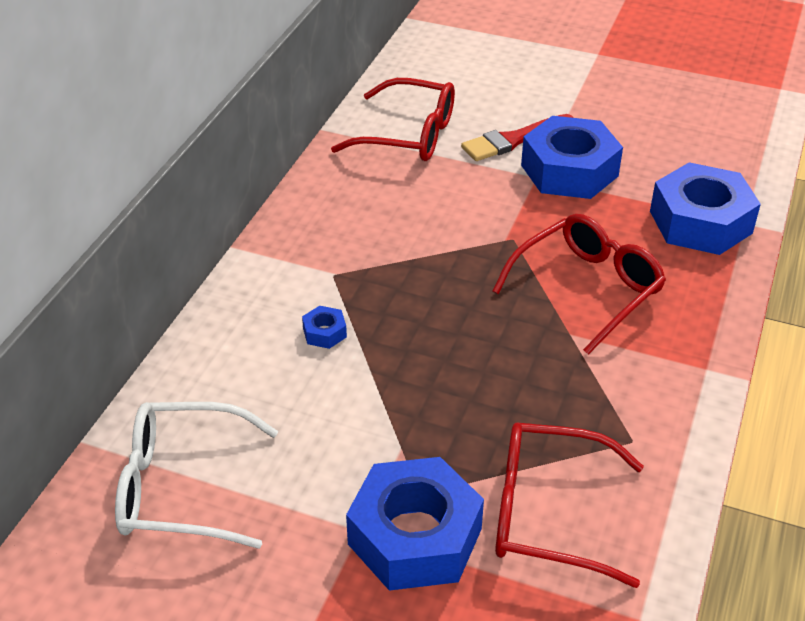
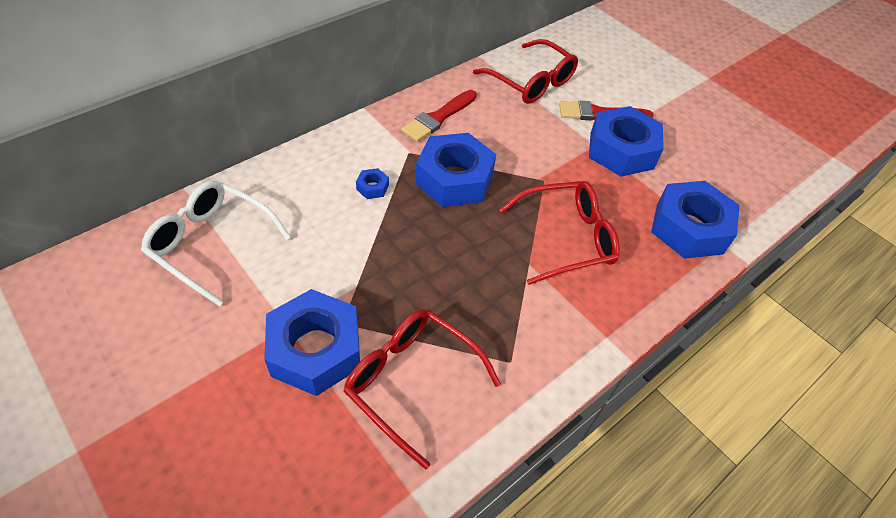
camera: 25 degrees right, 10 degrees up
none -> red brush [401,90,477,142]
none -> blue nut [416,133,496,207]

